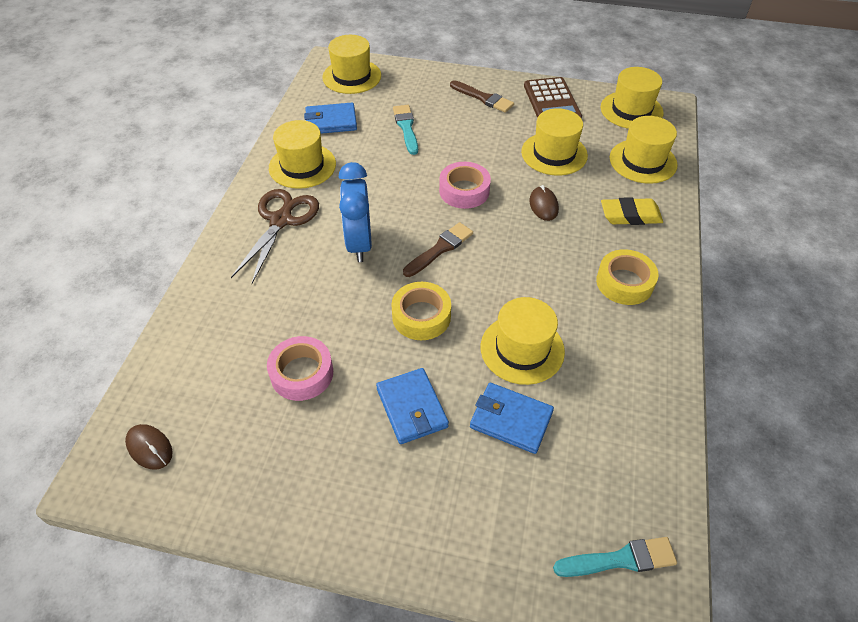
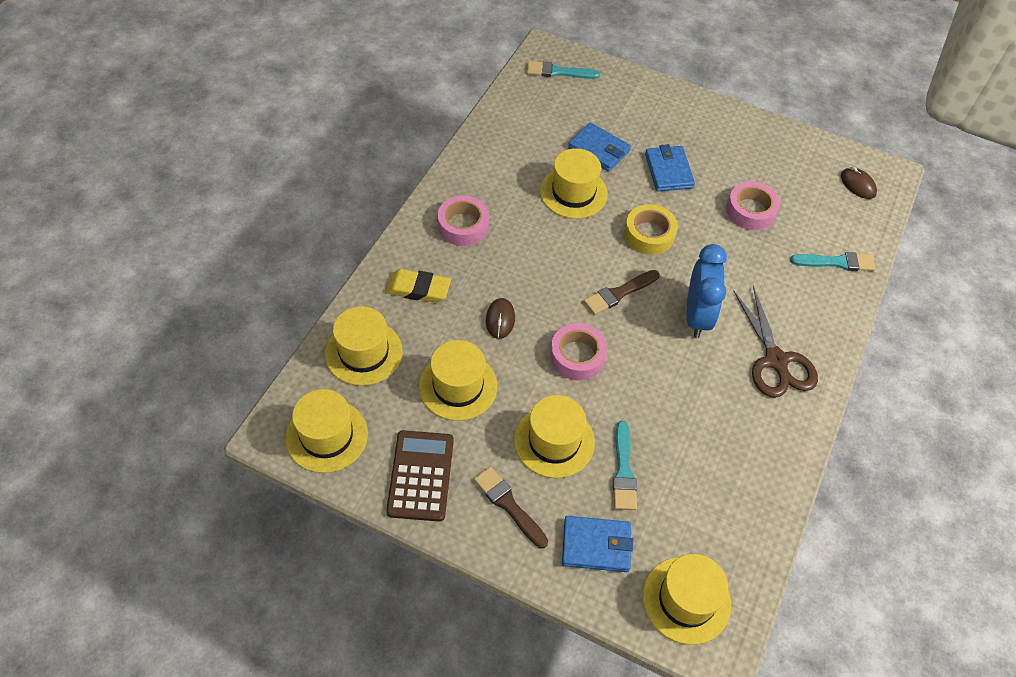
camera: 170 degrees left, 5 degrees up
brown scissors [231,189,319,283] -> brown scissors turned 45 degrees counterclockwise [733,286,818,398]
yellow hat [269,120,336,189] -> yellow hat moved to [514,395,595,478]
blue wallet [304,103,357,134] -> blue wallet moved to [562,516,633,572]
yellow tape [596,249,658,305] -> pink tape [438,196,489,246]
none -> turquoise brush [790,252,876,271]

